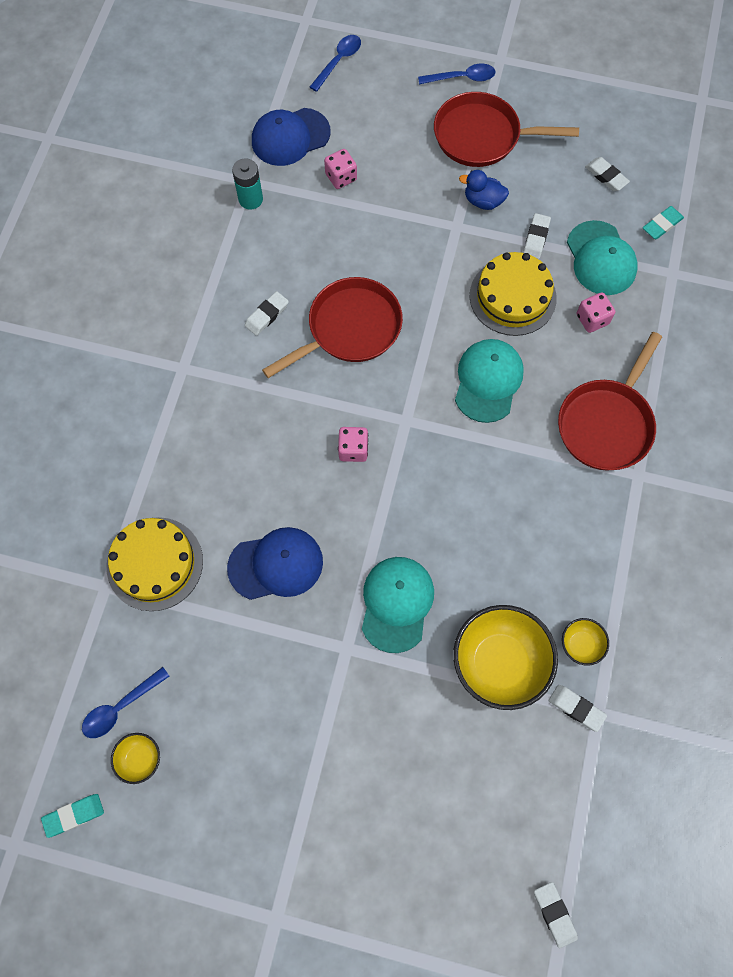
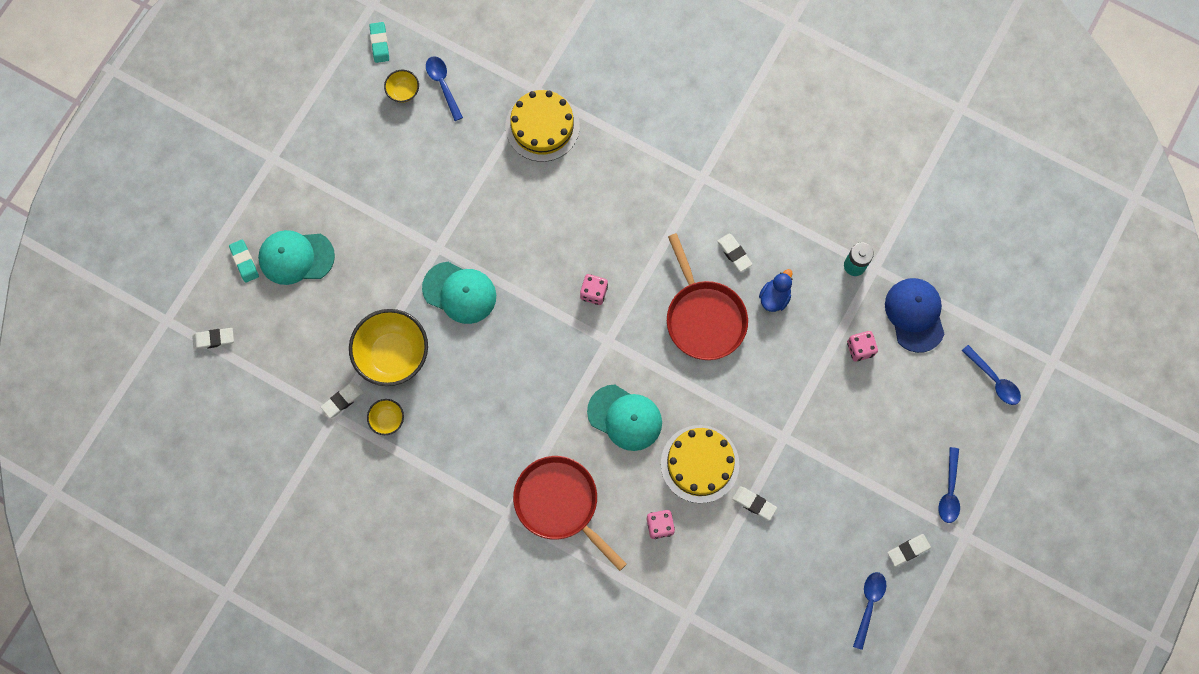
camera: 105 degrees right, 5 degrees up
blue cap [227,527,323,600] -> none
red pan [434,92,579,167] -> none
blue duck [459,170,509,210] -> blue duck moved to [759,269,792,312]
turquoise cap [567,220,638,295] -> turquoise cap moved to [258,230,335,285]
white eraser [585,157,630,191] -> white eraser moved to [888,534,931,567]
turquoise eraser [643,206,684,239] -> turquoise eraser moved to [229,240,259,283]
none -> blue spoon [853,572,886,650]

